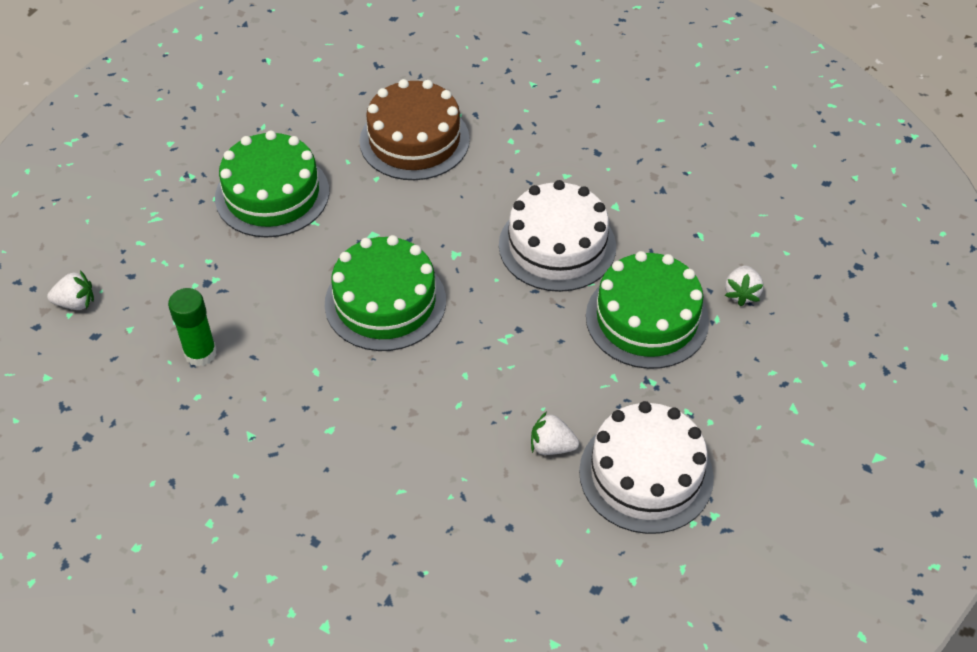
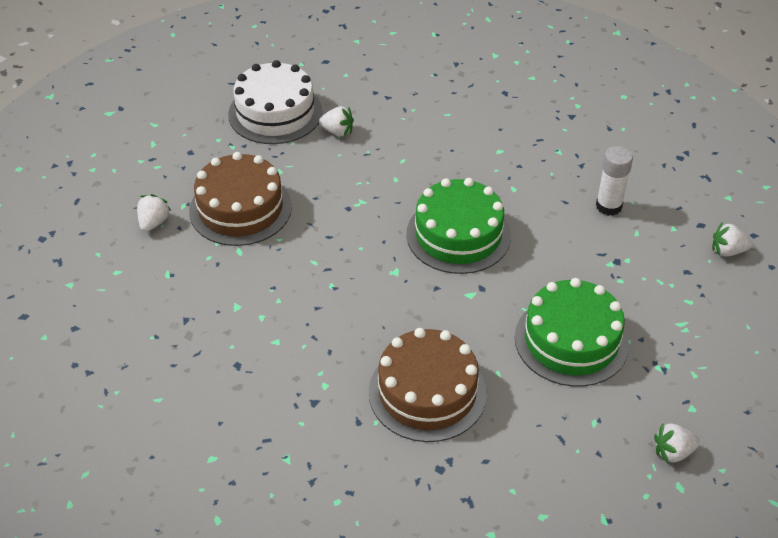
camera: 175 degrees left, 5 degrees down
green glue stick [168,288,217,366] -> white glue stick [596,146,633,216]
white cake [499,180,616,292] -> none
green cake [586,251,709,369] -> brown cake [189,152,292,246]
none -> white strawberry [654,423,700,464]

